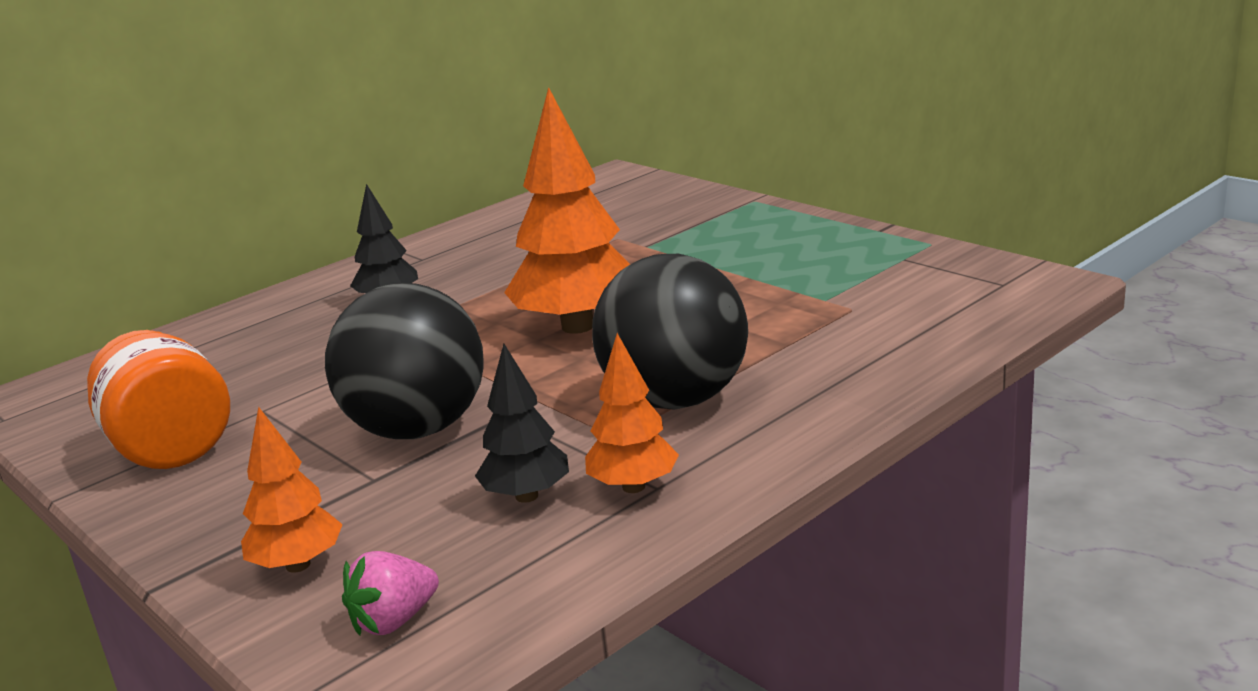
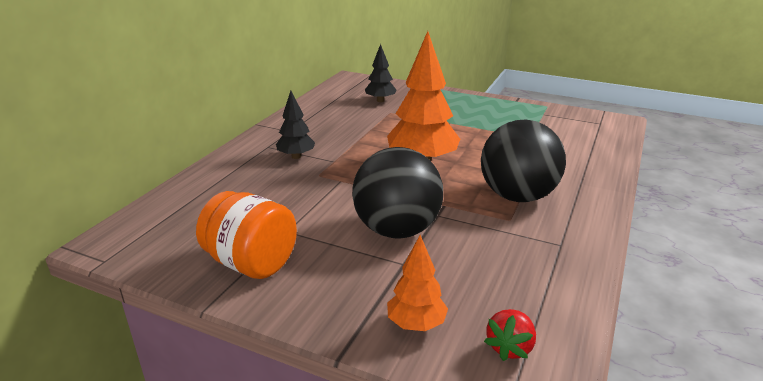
camera: 25 degrees left, 5 degrees up
pink strawberry [342,551,439,636] -> red strawberry [484,309,536,361]
black tree [475,344,569,503] -> black tree moved to [365,44,396,102]
orange tree [585,333,679,493] -> none

